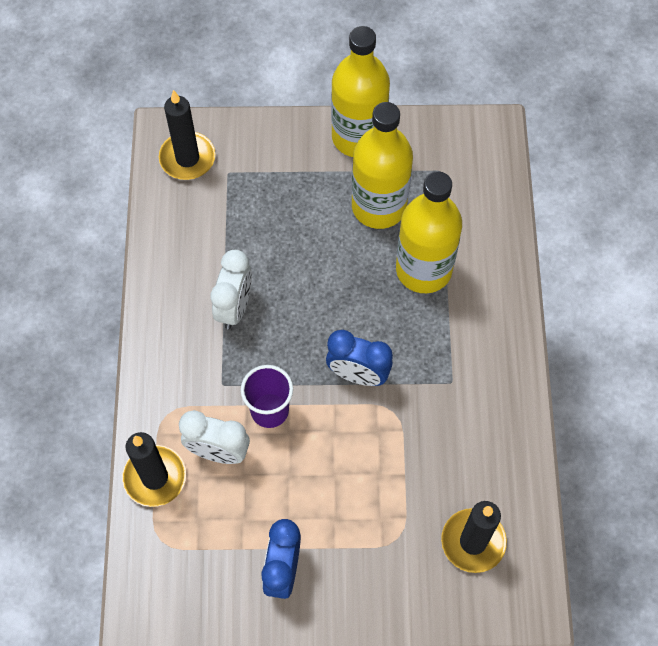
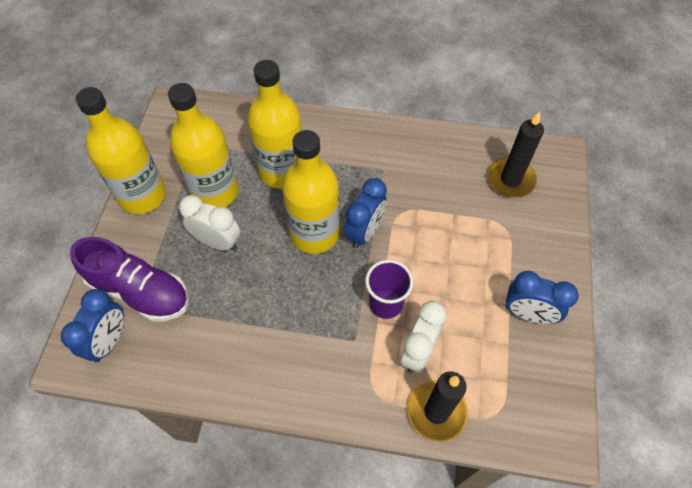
camera: 80 degrees left, 5 degrees down
black candle [159,90,215,180] -> blue clock [61,289,124,363]
white clock [211,250,252,329] -> white clock moved to [179,195,240,251]
none -> purple shoe [70,237,189,322]
none -> yellow bottle [282,130,340,254]

